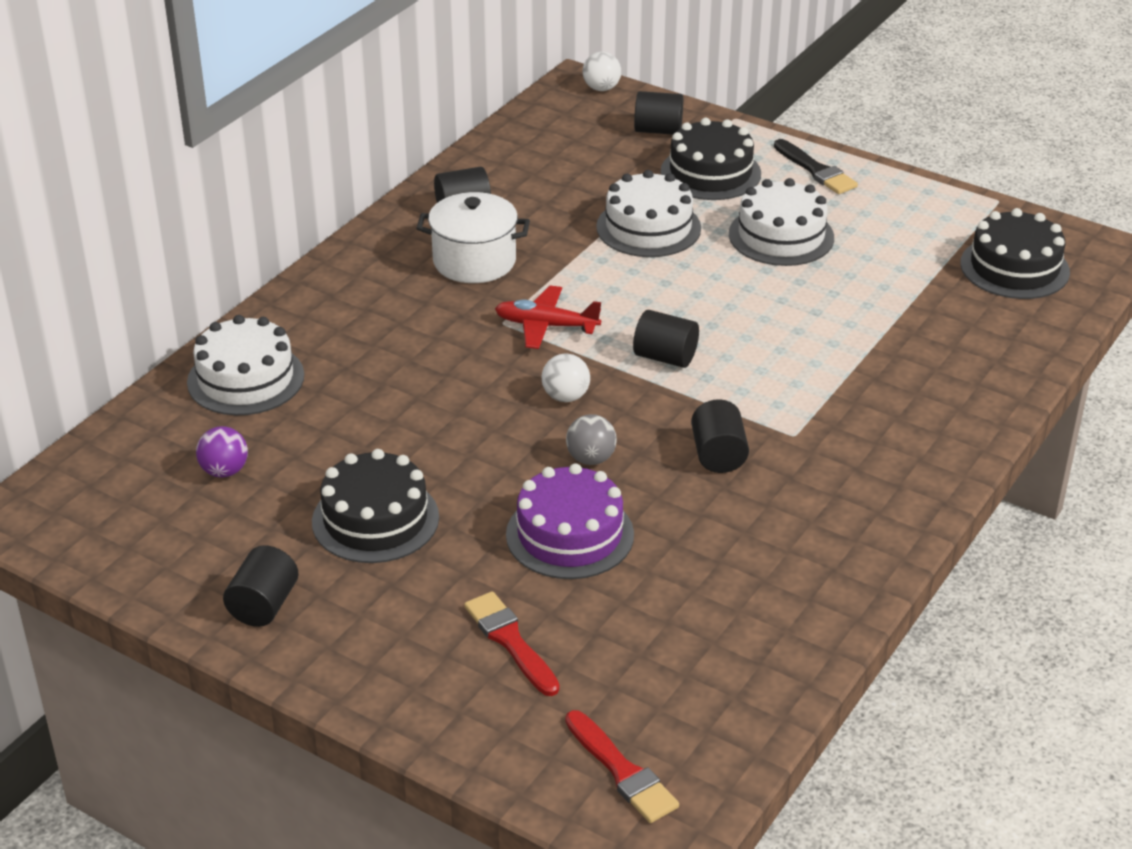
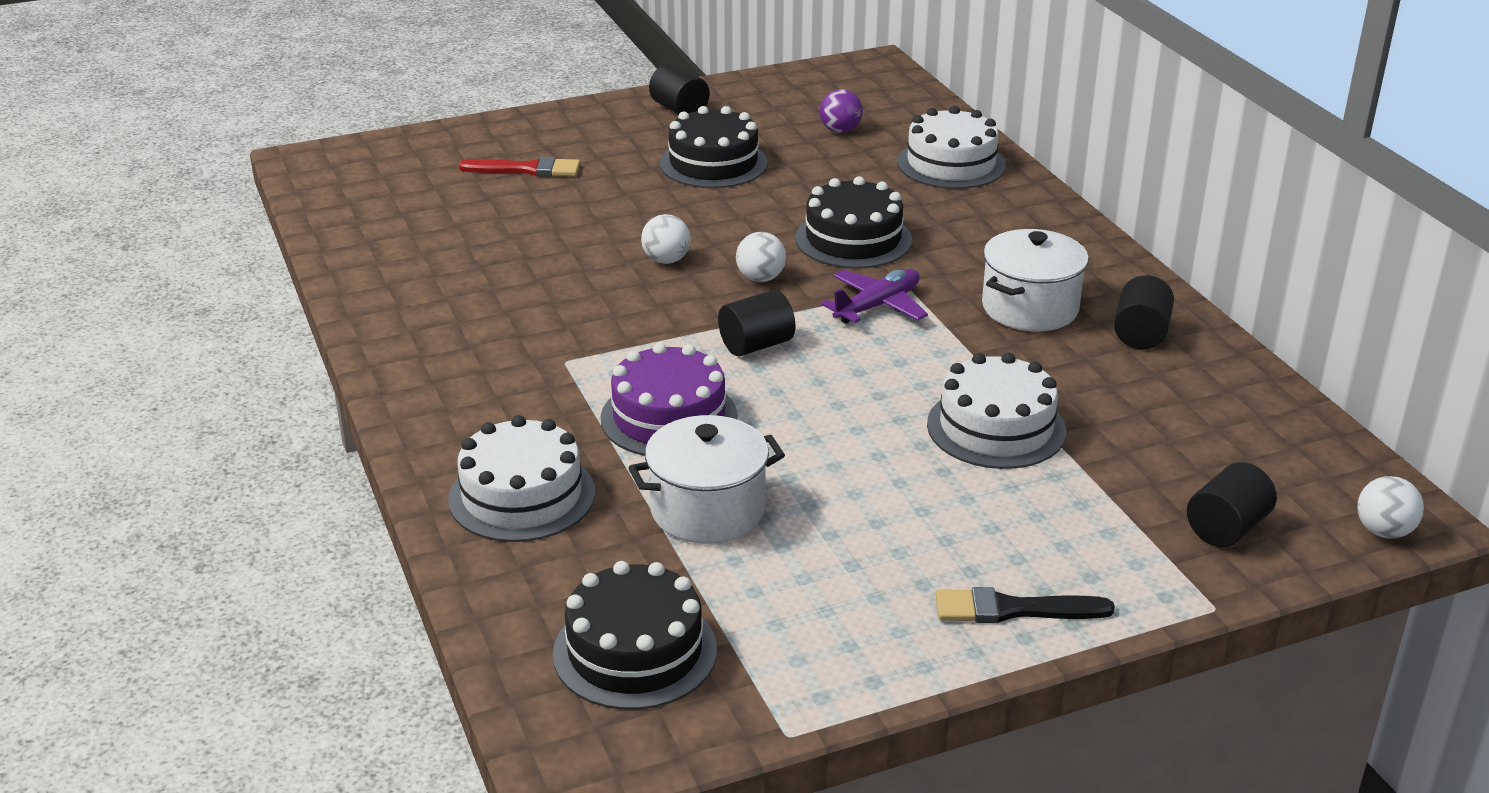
camera: 125 degrees right, 5 degrees down
red plane [495,285,601,349] -> purple plane [821,269,928,324]
purple cake [506,463,634,579] -> purple cake moved to [600,343,738,456]
red brush [565,710,679,823] -> none
grey ball [566,414,617,465] -> white ball [641,214,691,264]
black cake [661,118,761,200] -> black cake moved to [795,176,912,269]
black cylinder [691,399,749,473] -> none
white cake [729,178,834,266] -> white cake moved to [448,415,595,542]
none -> white pot [628,415,785,544]

